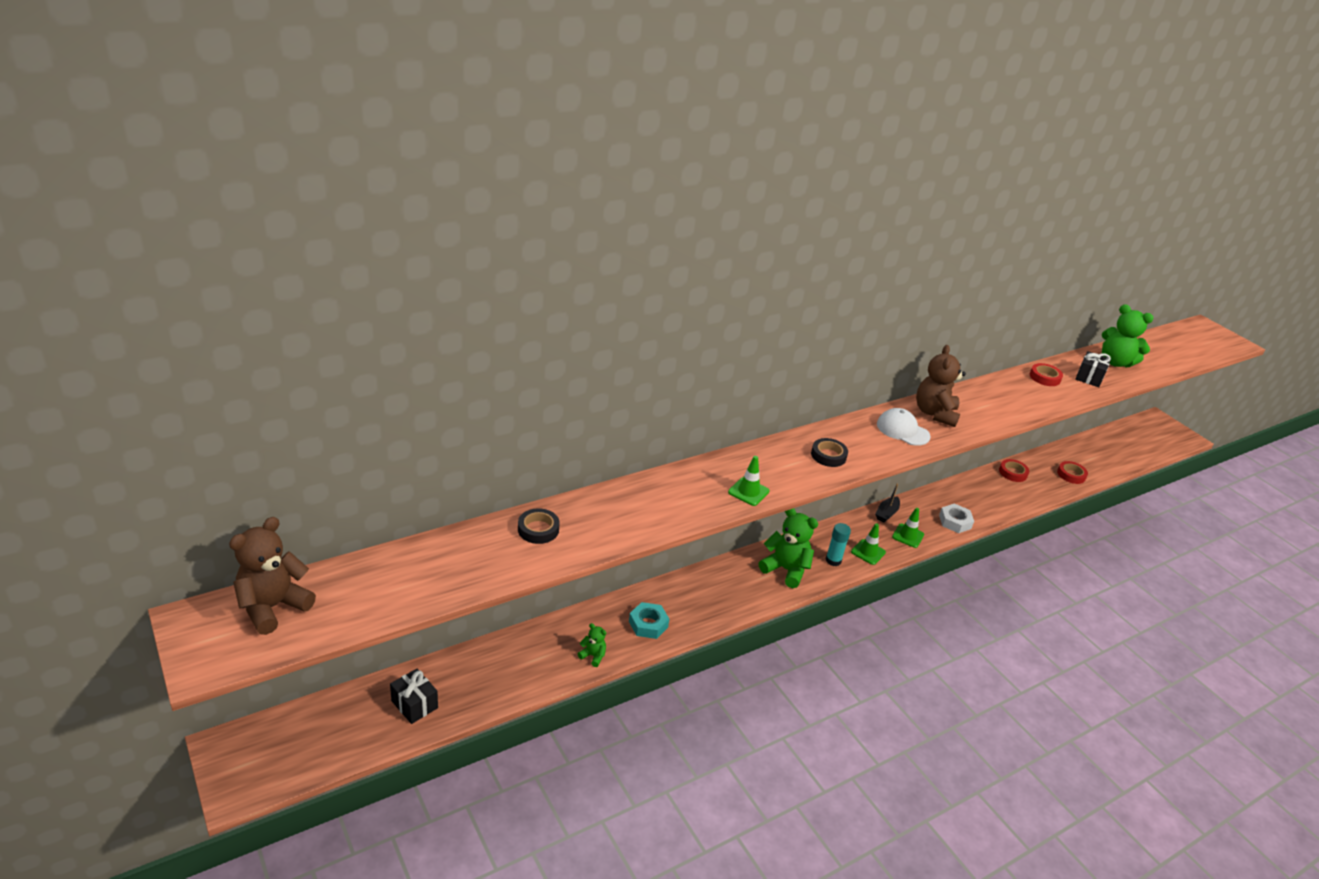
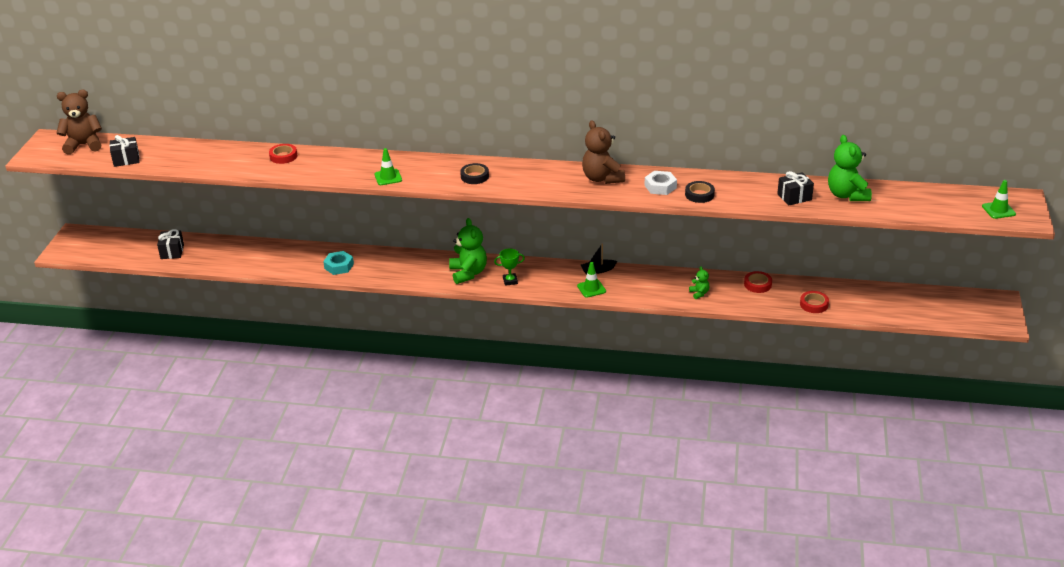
camera: 45 degrees right, 0 degrees up
black tape [518,508,560,544] -> black tape moved to [685,181,715,203]
green teddy bear [578,623,606,667] -> green teddy bear moved to [689,266,709,299]
turquoise glue stick [826,523,851,566] -> green trophy [494,248,525,286]
green traffic cone [851,523,886,565] -> green traffic cone moved to [982,180,1016,219]
white cap [877,408,931,446] -> none
brown teddy bear [916,345,966,427] -> brown teddy bear turned 75 degrees counterclockwise [582,120,625,184]
white nut [939,503,974,533] -> white nut moved to [644,171,677,195]
red tape [1030,363,1063,386] -> red tape moved to [269,144,297,164]
none -> black gift [110,135,140,167]

